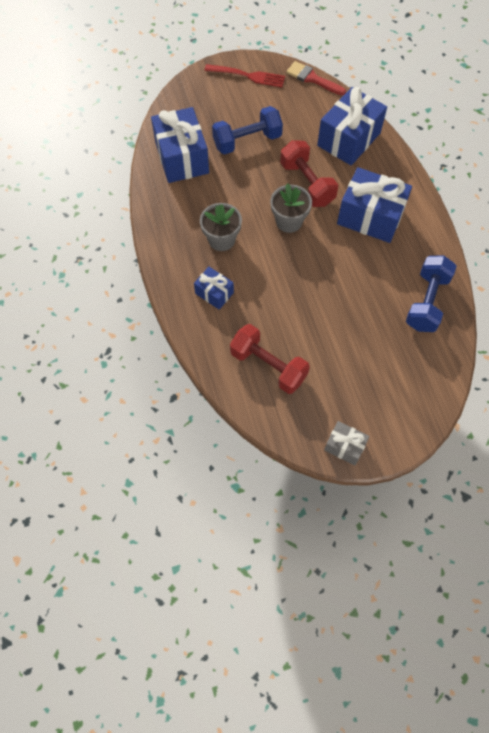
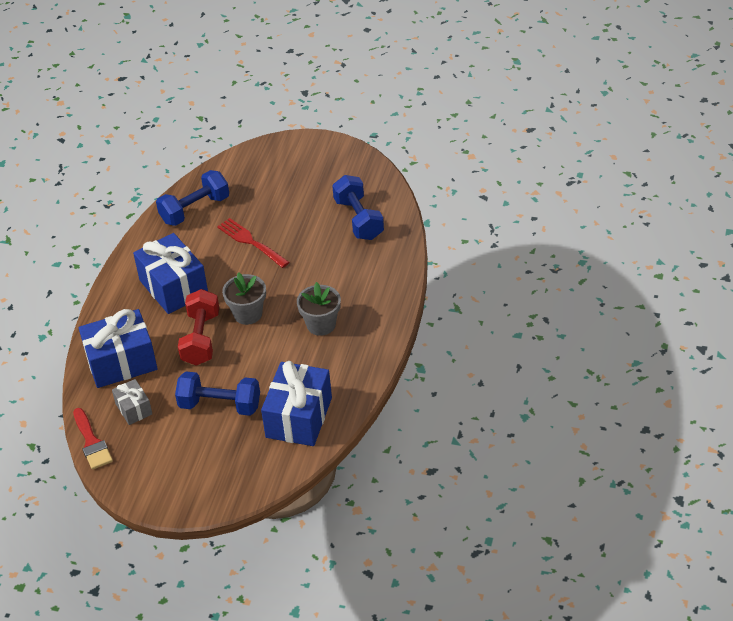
camera: 145 degrees left, 20 degrees down
blue gift [194,267,234,310] -> none
red fork [204,64,285,88] -> red fork moved to [217,218,289,268]
red dumbbell [230,324,310,394] -> blue dumbbell [332,175,384,240]
grey gift [324,421,370,465] -> grey gift moved to [112,379,152,425]

